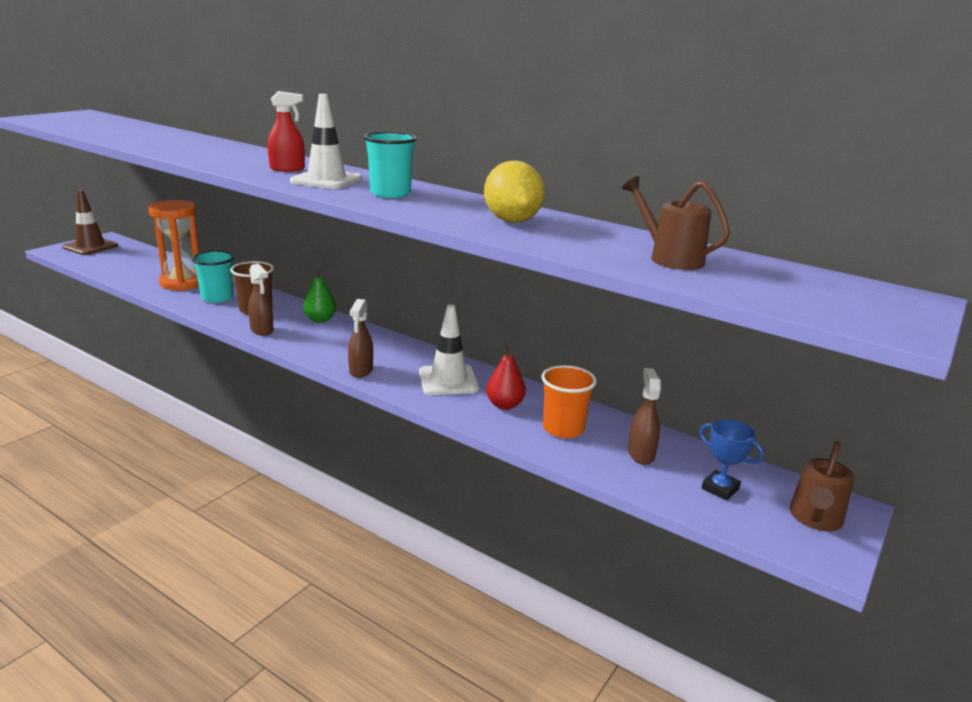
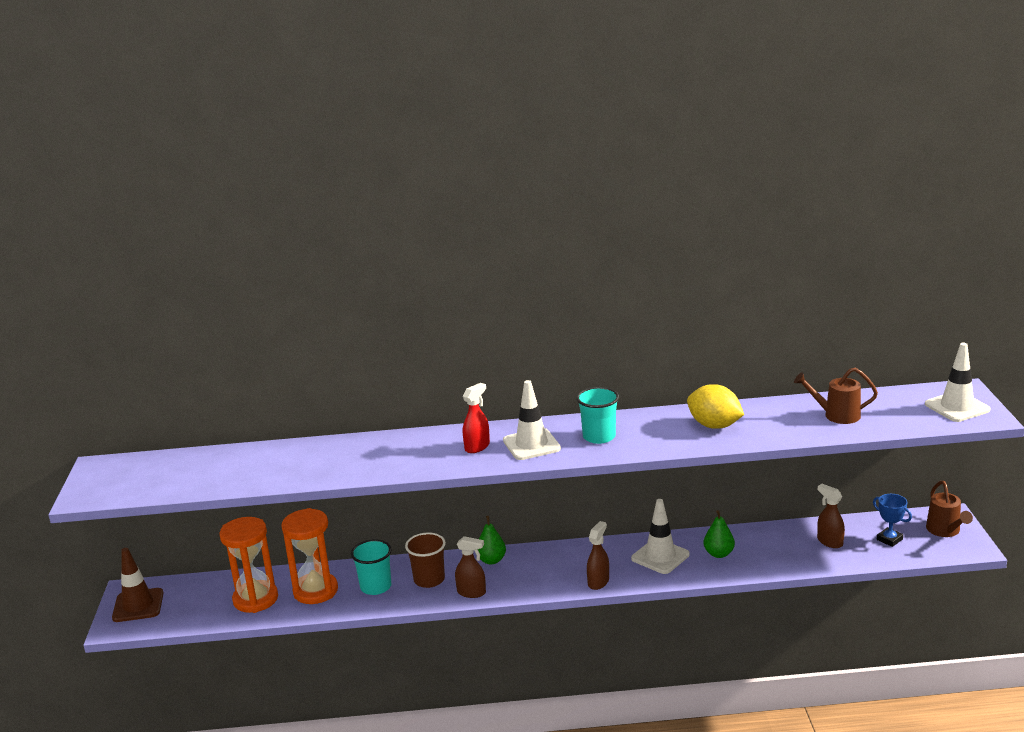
camera: 35 degrees left, 0 degrees up
brown spray bottle [348,299,373,378] -> brown spray bottle turned 120 degrees counterclockwise [587,521,609,590]
red pear [486,344,526,410] -> green pear [703,510,735,558]
orange cup [542,365,597,438] -> none
blue trophy [699,419,764,501] -> blue trophy turned 45 degrees clockwise [873,494,912,547]
none -> orange hourglass [219,517,278,613]
none -> white traffic cone [925,343,990,422]

